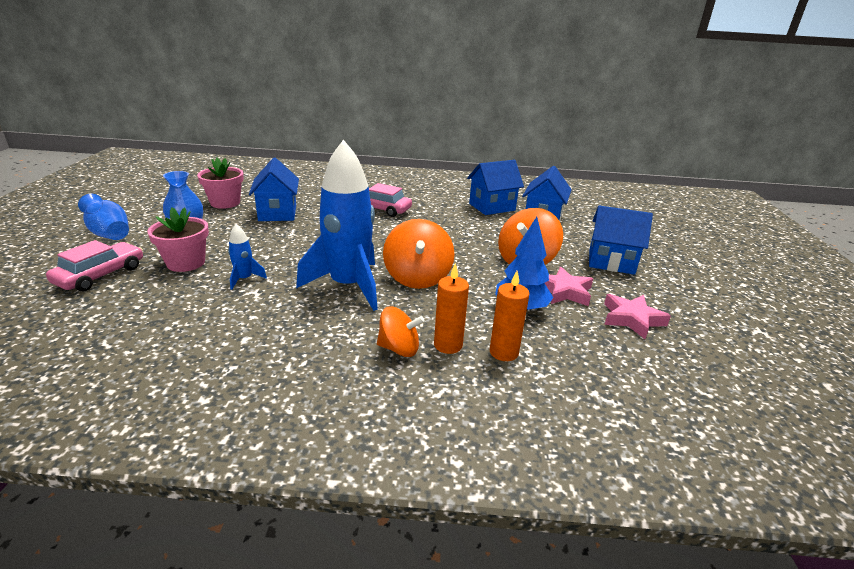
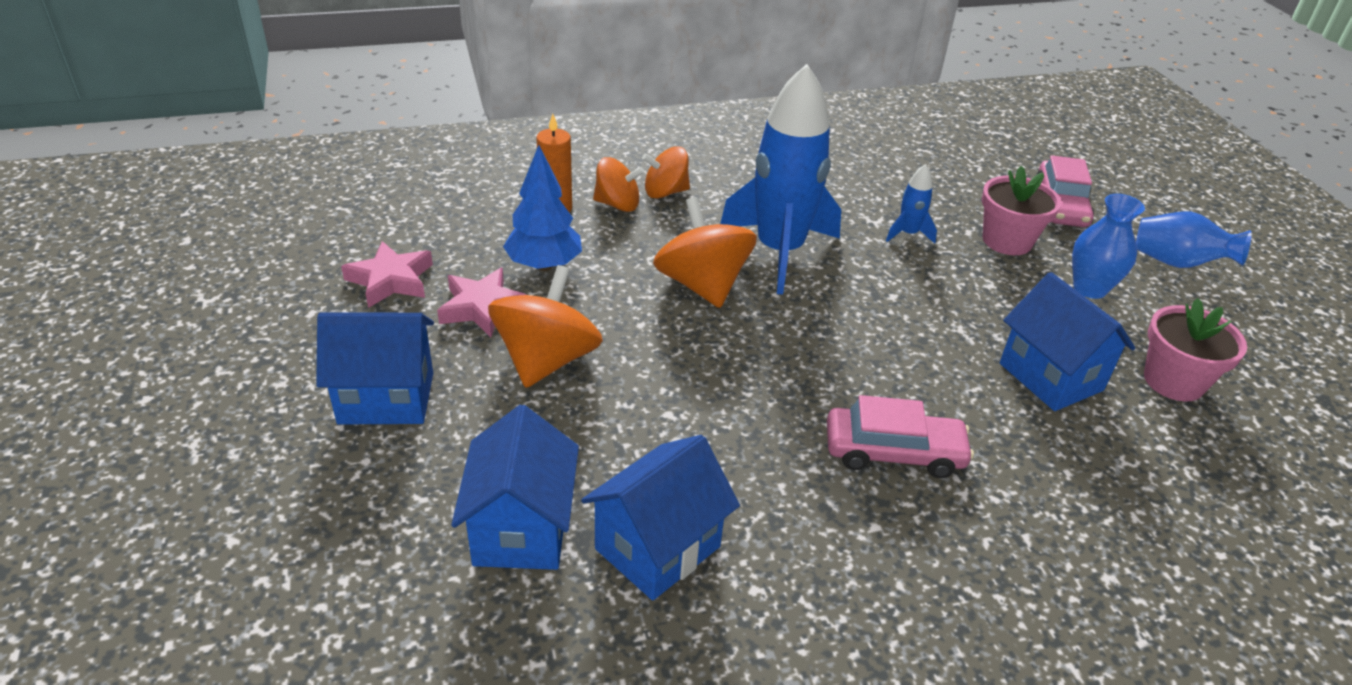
camera: 160 degrees right, 10 degrees up
orange candle [434,263,469,354] -> orange spinning top [593,157,644,212]

